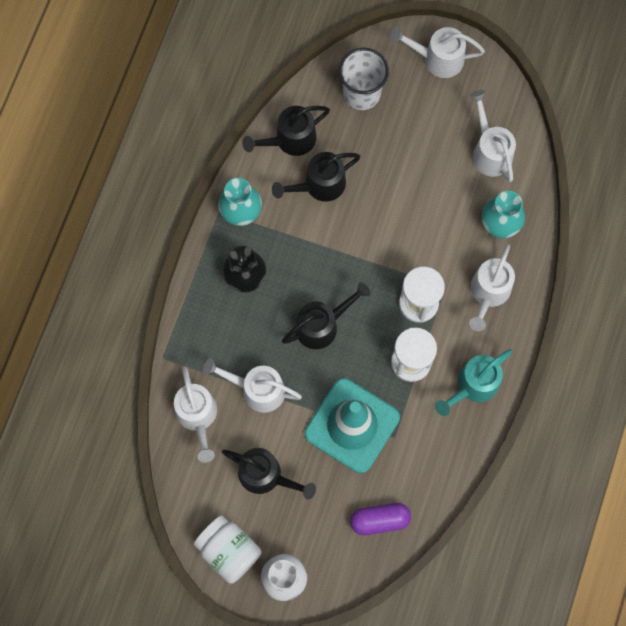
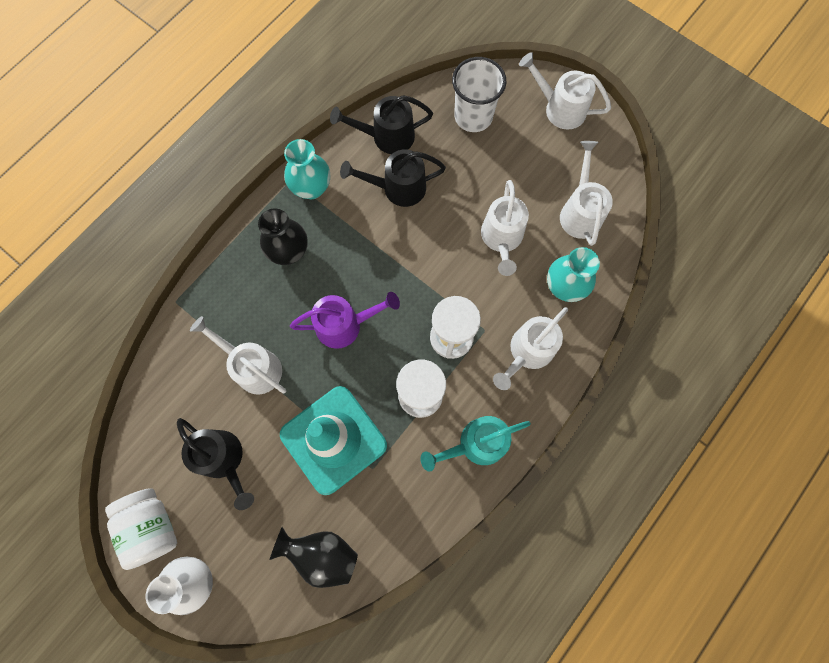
camera: 20 degrees right, 0 degrees up
white watering can [174,366,217,463] -> white watering can moved to [481,180,529,276]
black watering can [282,282,370,349] -> purple watering can [290,292,400,349]
purple capsule [350,503,411,535] -> black vase [269,527,358,588]

